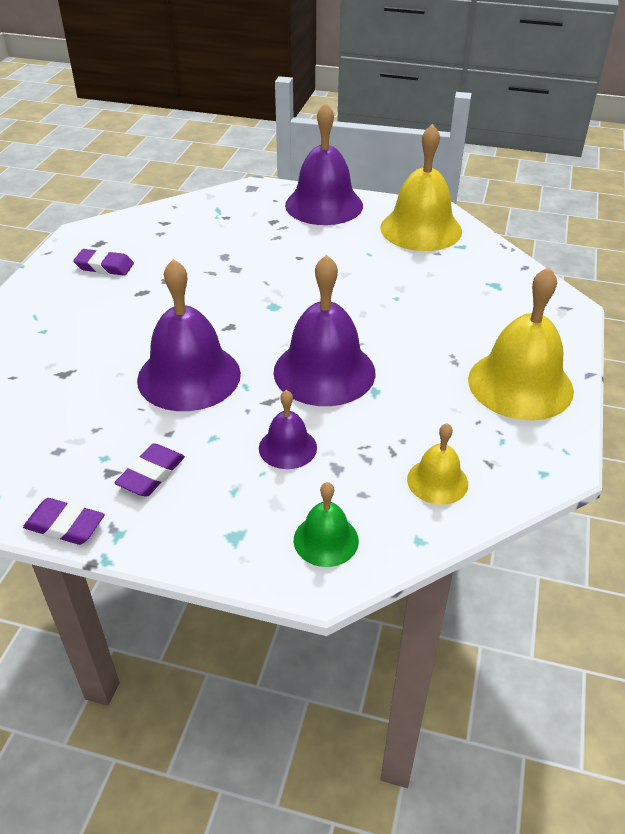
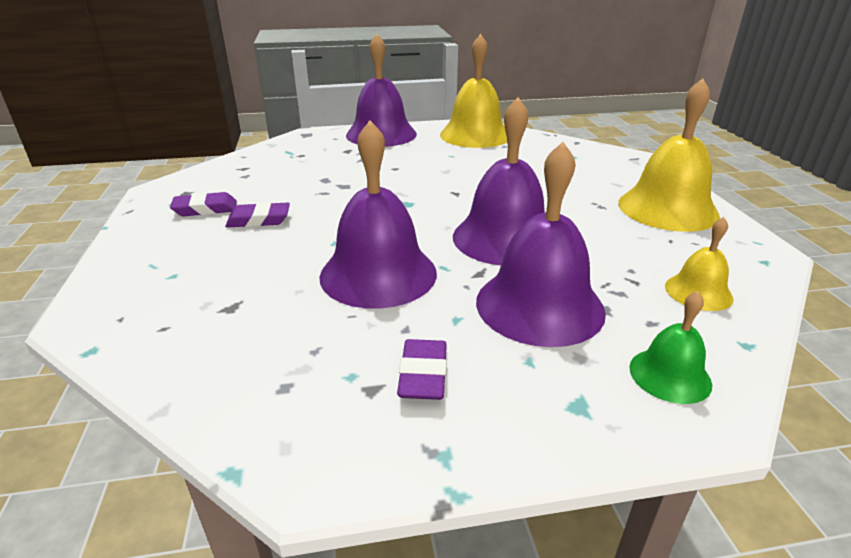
camera: 25 degrees left, 10 degrees down
purple eraser [23,498,105,545] -> purple eraser moved to [225,202,290,227]
purple bell [259,390,317,469] -> purple bell [476,142,606,347], size x1.94

